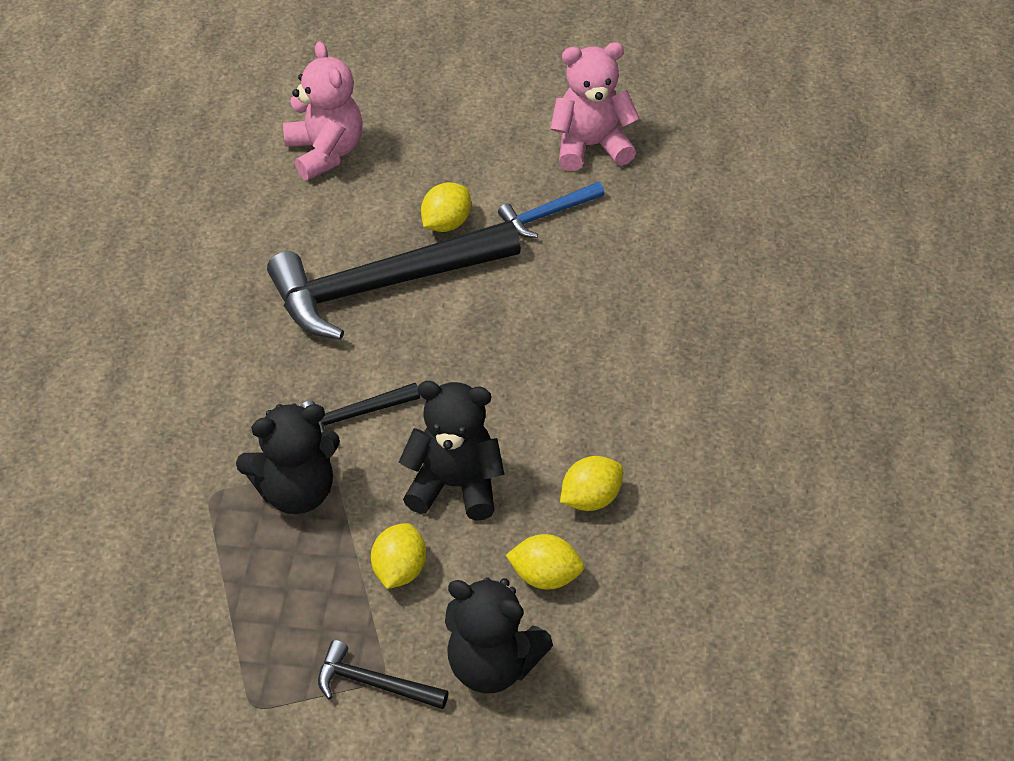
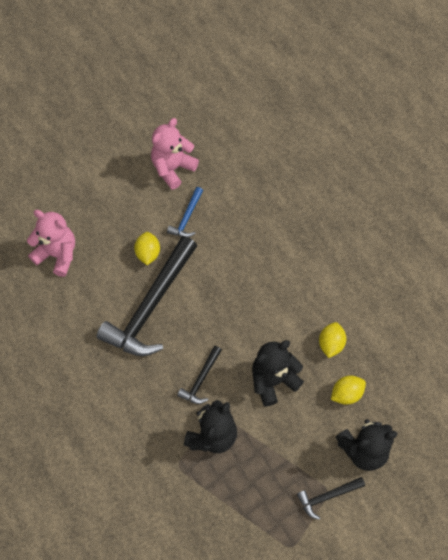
camera: 40 degrees left, 15 degrees up
yellow lemon [371,523,426,589] -> none

